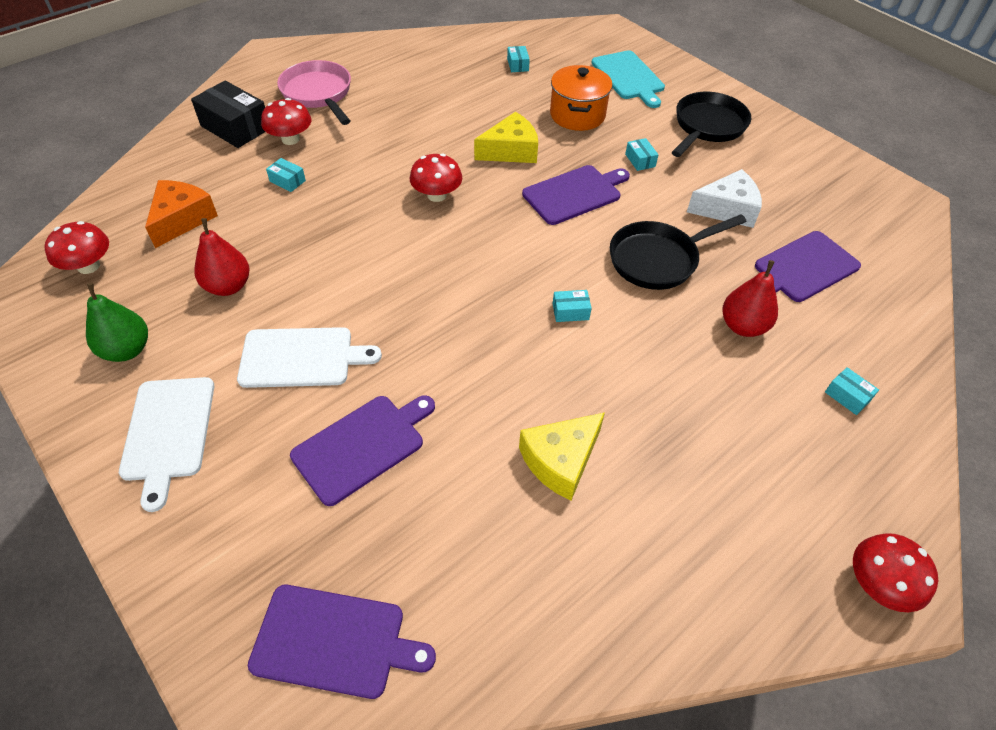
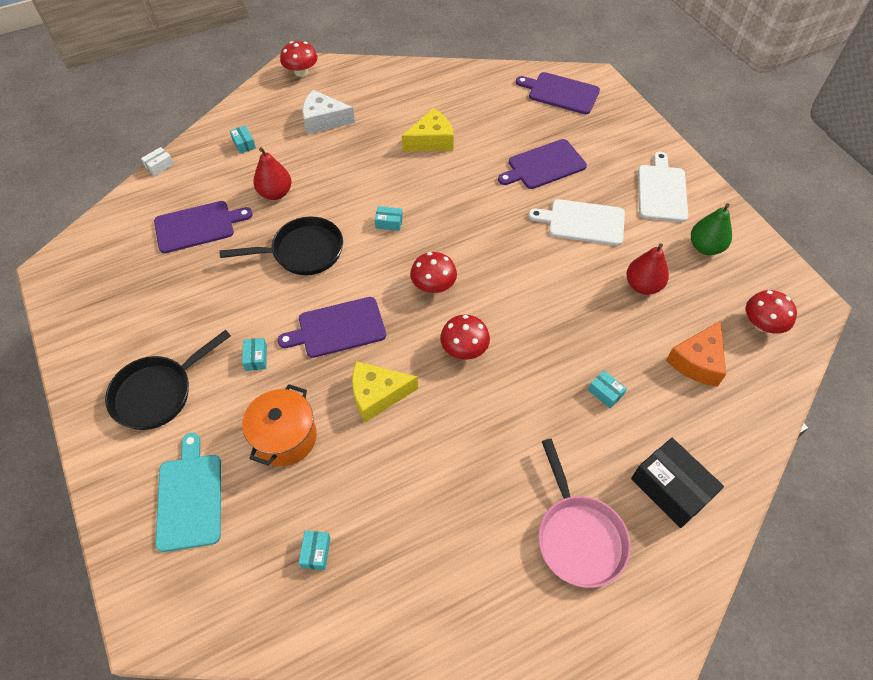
camera: 165 degrees left, 5 degrees up
red mushroom [261,98,311,145] -> red mushroom moved to [410,252,457,293]
white cheese [687,169,762,228] -> white cheese moved to [302,90,355,134]
none -> white box [141,147,174,176]

